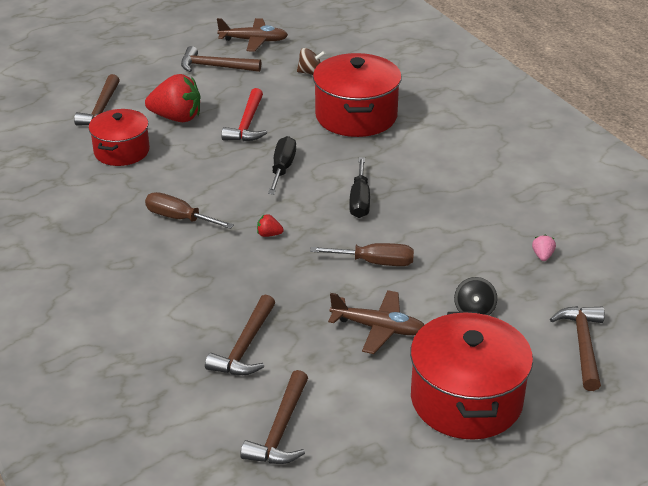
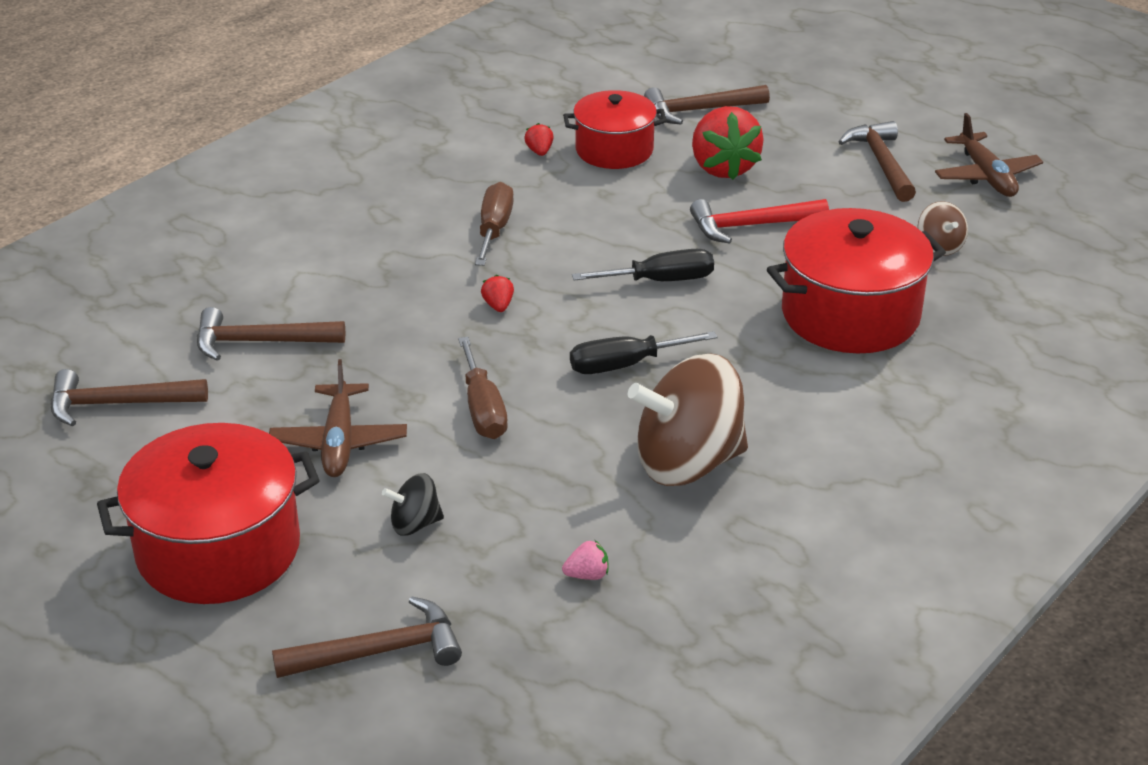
camera: 70 degrees right, 0 degrees up
none -> red strawberry [524,123,554,156]
none -> brown spinning top [628,353,748,486]

